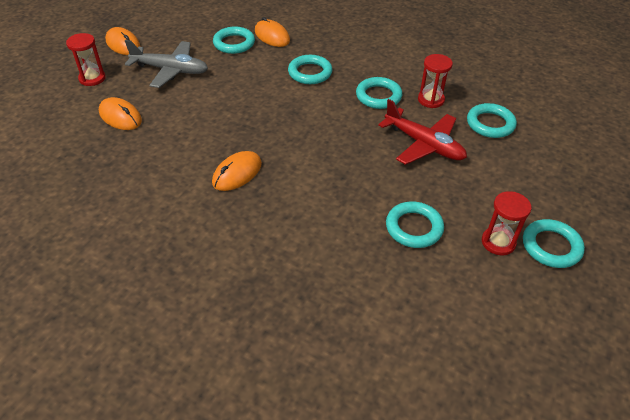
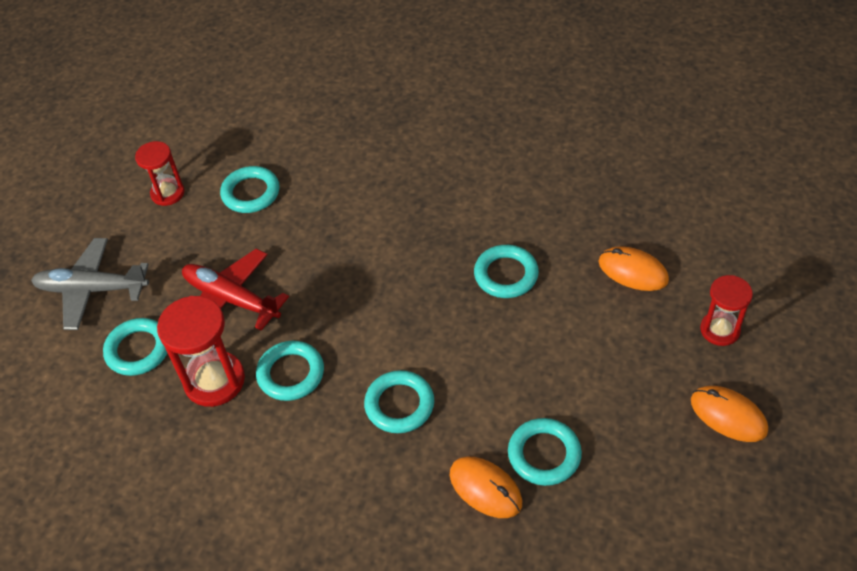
camera: 175 degrees right, 5 degrees up
grey plane [125,40,208,88] -> grey plane moved to [31,238,149,330]
orange mouse [212,151,262,191] -> none
red hourglass [418,54,453,108] -> red hourglass [157,296,245,407], size x1.57
turquoise ring [523,219,585,268] -> turquoise ring moved to [474,245,539,298]

